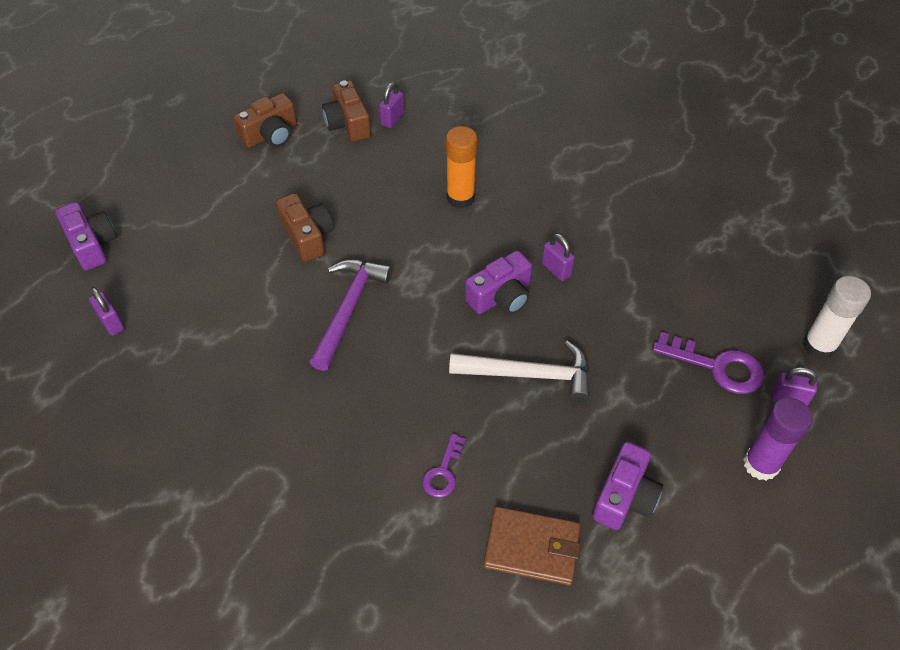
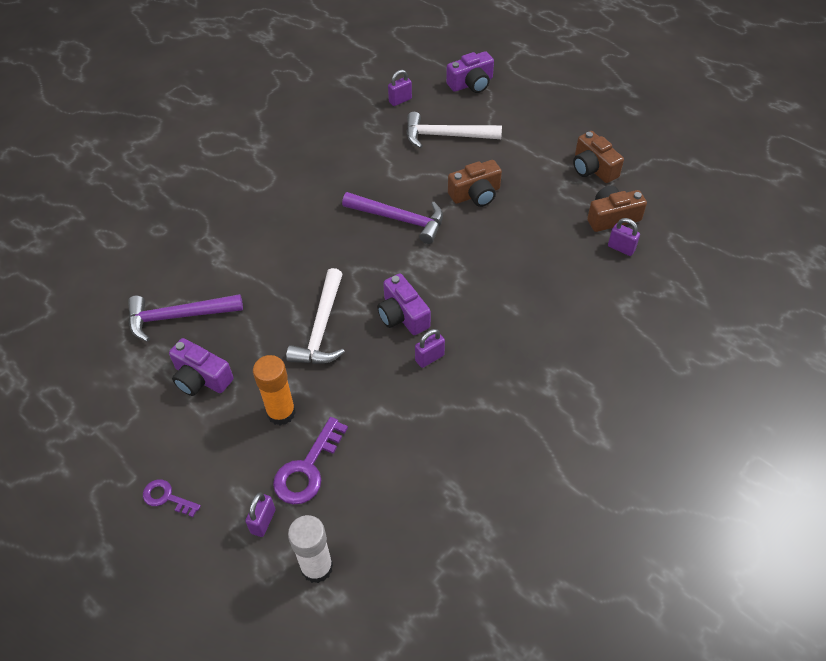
camera: 95 degrees right, 0 degrees up
purple key [422,434,466,498] -> purple key moved to [143,480,201,517]
orange glue stick [446,126,478,209] -> orange glue stick moved to [253,355,296,425]
brown wallet [484,507,581,585] -> purple hammer [128,294,243,342]
purple glue stick [744,398,812,481] -> none
none -> white hammer [406,112,502,148]

